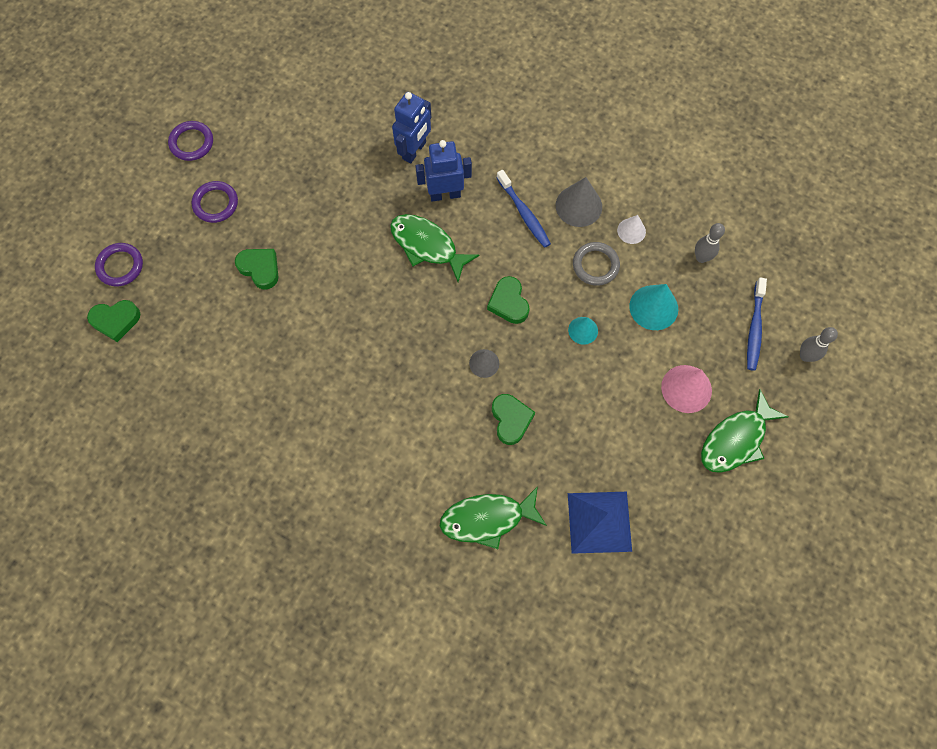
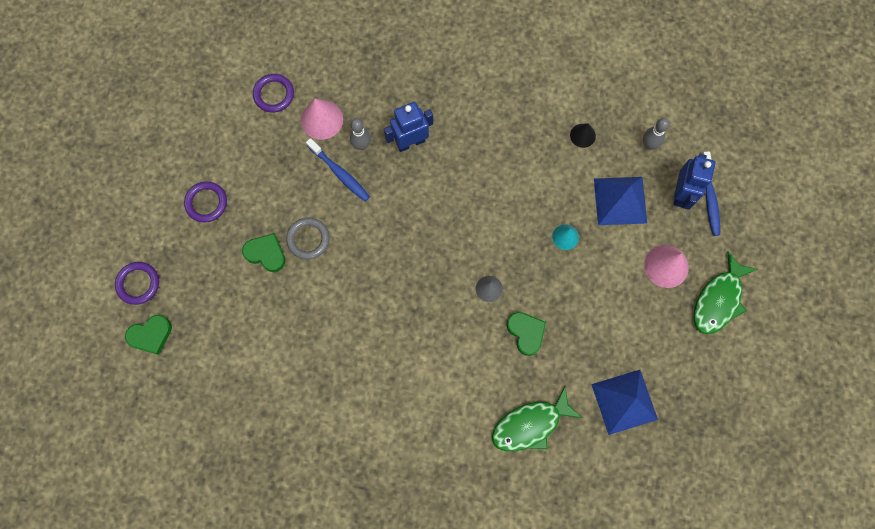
camera: 15 degrees left, 5 degrees up
purple ring [168,121,213,161] -> purple ring moved to [253,74,294,113]
green fish [390,214,479,282] -> none
blue robot [392,92,431,163] -> blue robot moved to [673,154,715,210]
green heart [487,276,530,324] -> none
blue toothbrush [497,170,551,248] -> blue toothbrush moved to [306,138,370,201]
grey cone [556,177,602,227] -> none
grey ring [573,242,620,286] -> grey ring moved to [286,218,329,259]
white cone [617,215,646,244] -> black cone [570,124,596,148]
turquoise cone [629,284,678,330] -> blue pyramid [594,177,647,225]
grey bowling pin [800,327,838,362] -> grey bowling pin moved to [350,119,371,150]
none -> pink cone [301,99,343,140]

